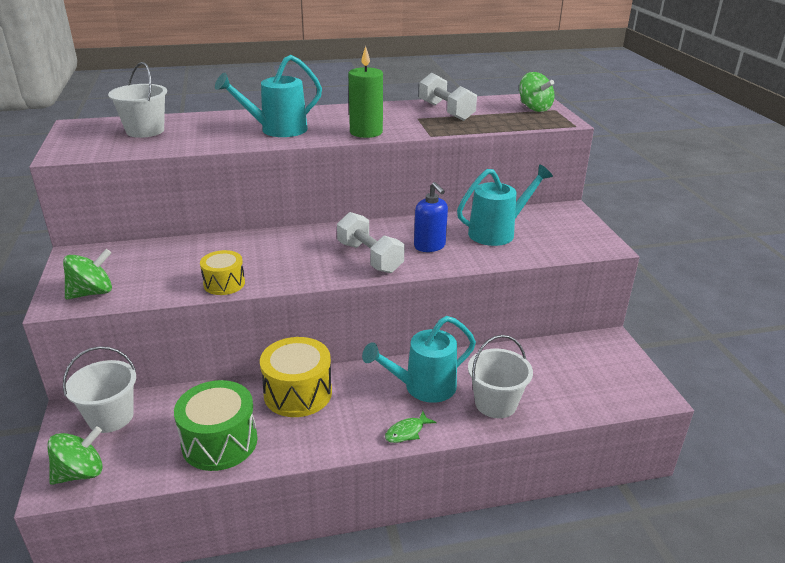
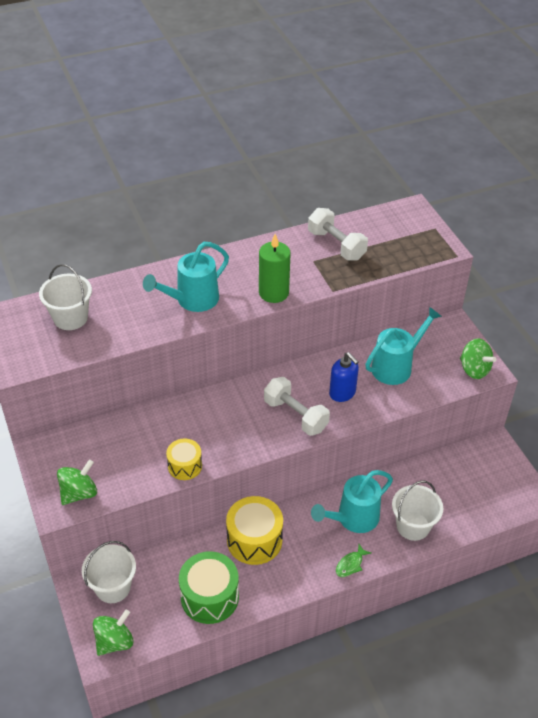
camera: 10 degrees left, 15 degrees up
green spinning top [519,72,554,112] -> green spinning top moved to [460,338,496,379]

